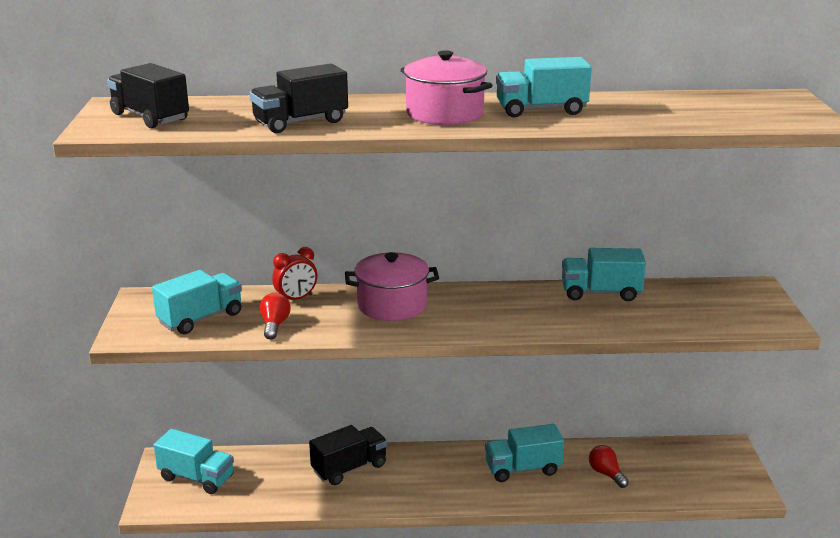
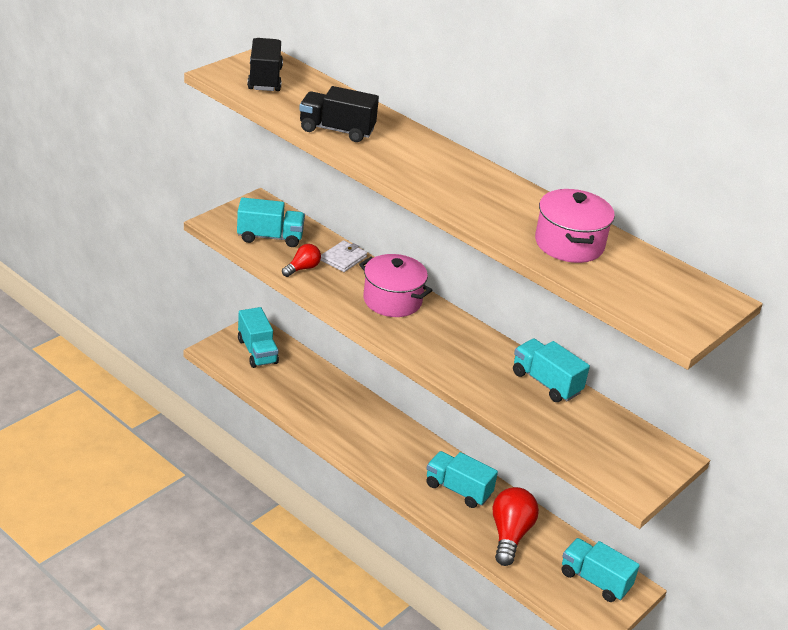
camera: 40 degrees right, 10 degrees up
red clock [272,247,317,300] -> white wallet [321,240,367,272]
black truck [309,425,387,485] -> none
pink pot [400,50,493,125] -> pink pot moved to [535,189,615,263]
turquoise truck [496,57,592,118] -> turquoise truck moved to [562,538,640,602]
red light bulb [589,445,629,488] -> red light bulb [493,487,539,566], size x1.80

